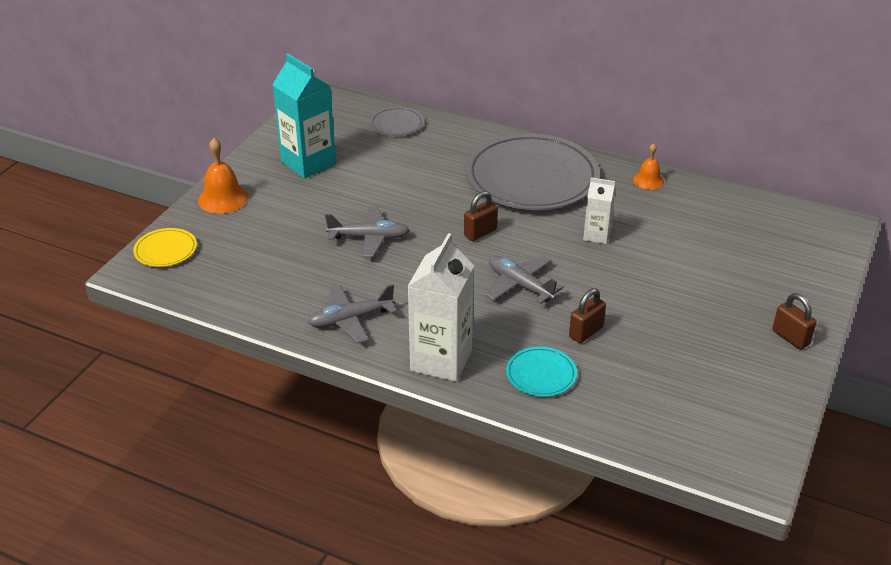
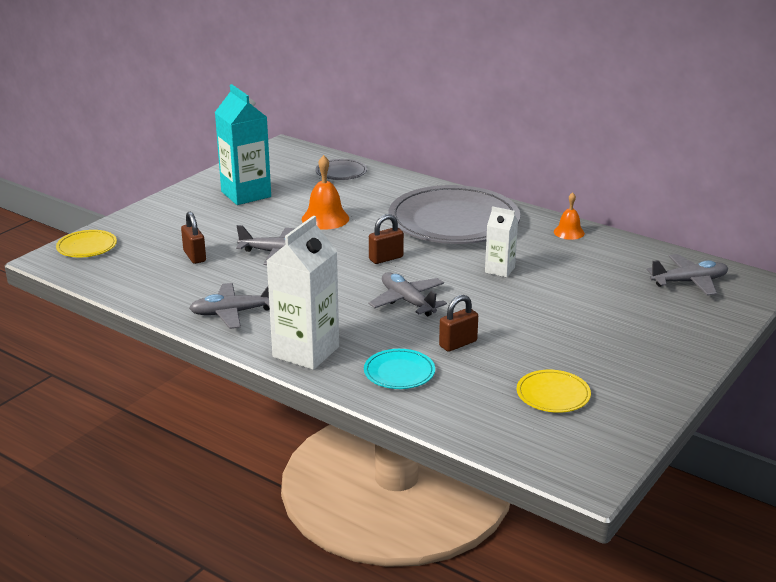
camera: 10 degrees right, 10 degrees down
orange bell [198,138,248,214] -> orange bell moved to [302,155,349,230]
brown padlock [772,293,816,350] -> brown padlock moved to [181,212,206,264]
none -> yellow plate [517,370,591,413]
none -> grey plane [647,254,728,296]

